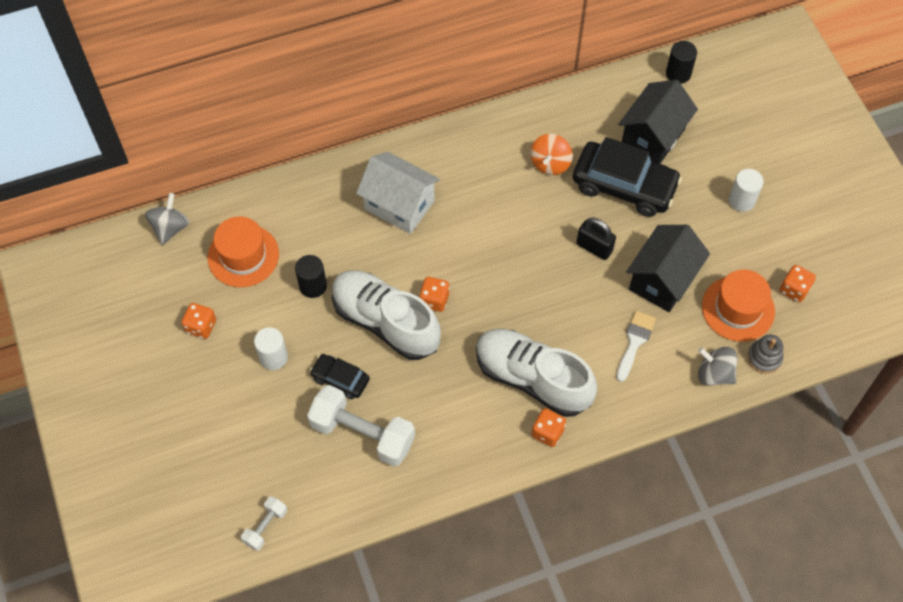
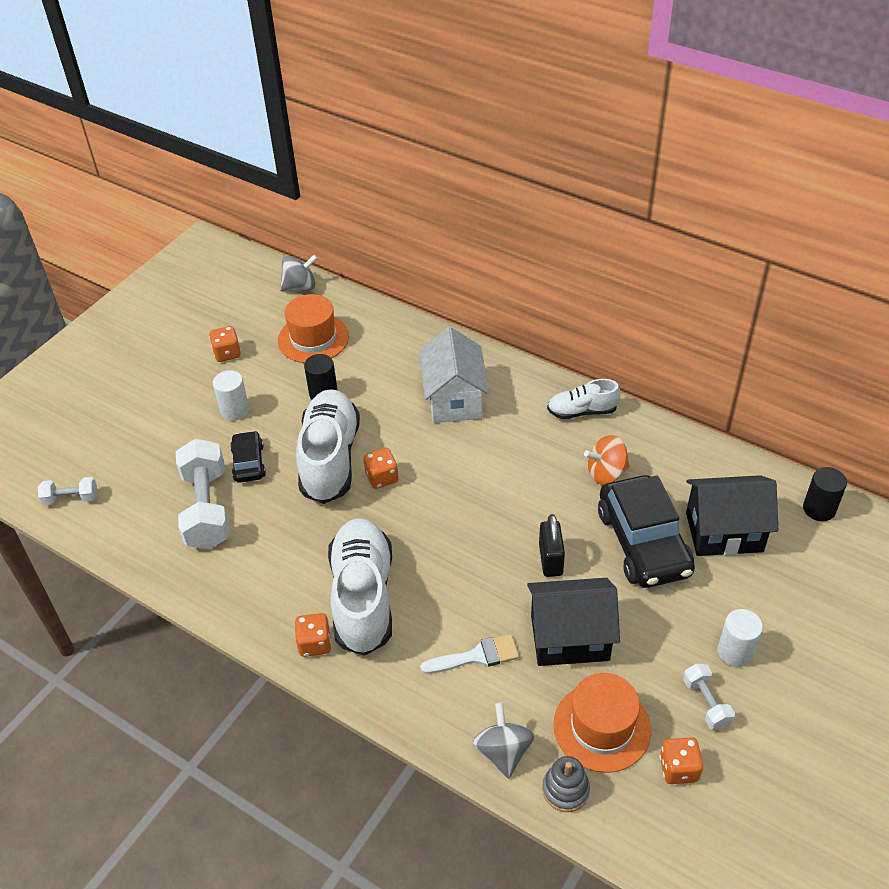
camera: 55 degrees right, 15 degrees down
none -> white shoe [547,379,620,419]
none -> white dumbbell [683,664,735,730]

